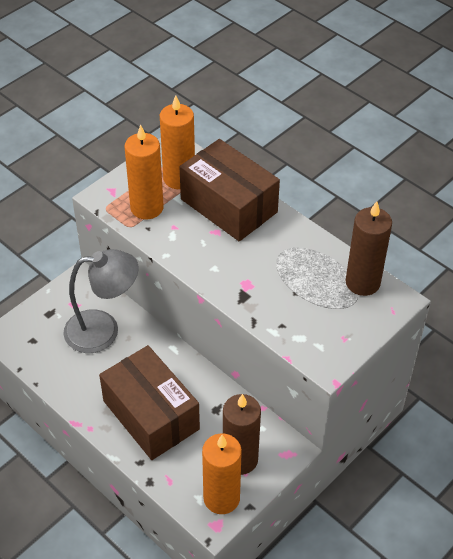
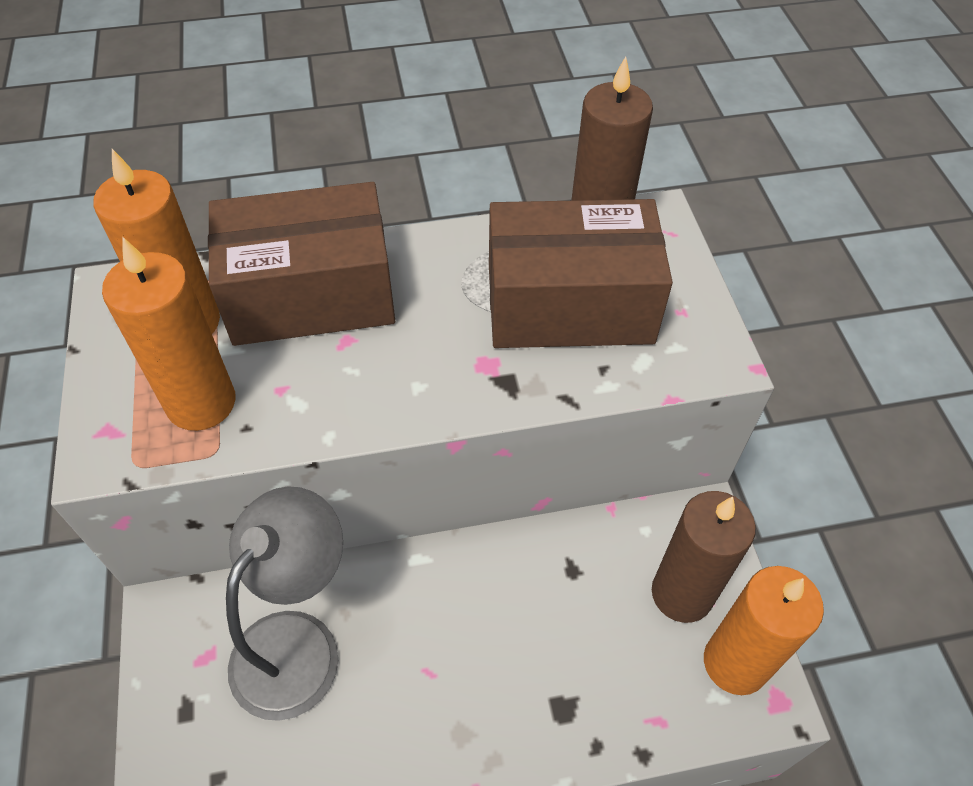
camera: 55 degrees left, 5 degrees up
brown box [99,345,200,460] -> brown box moved to [489,199,673,348]

